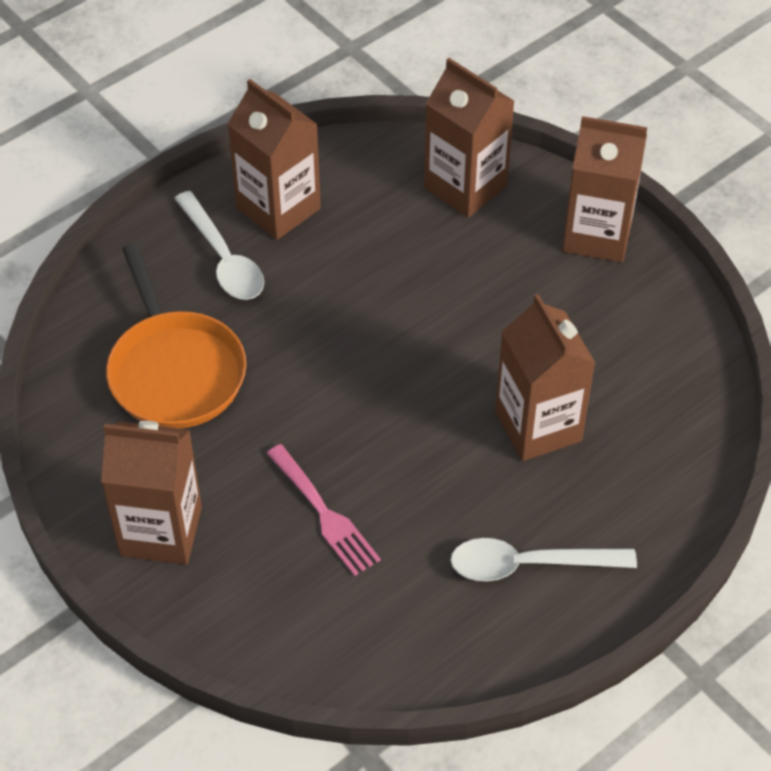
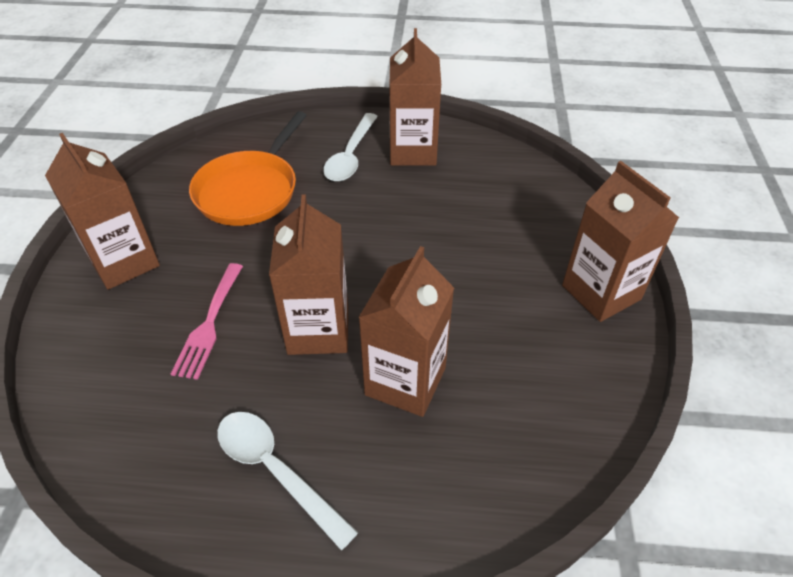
camera: 45 degrees right, 5 degrees down
brown carton [424,58,515,218] -> brown carton moved to [269,194,348,355]

